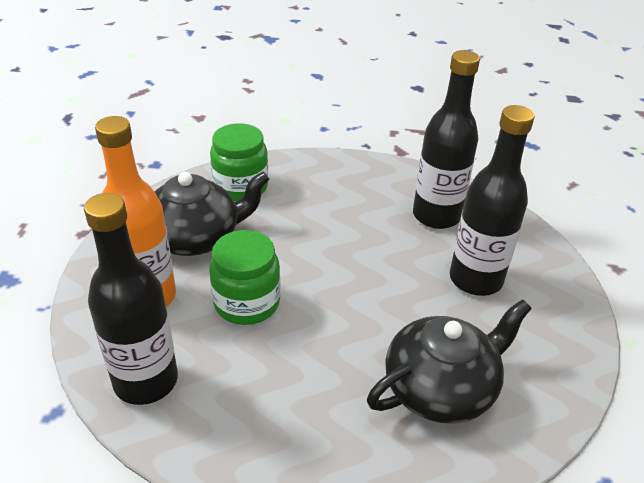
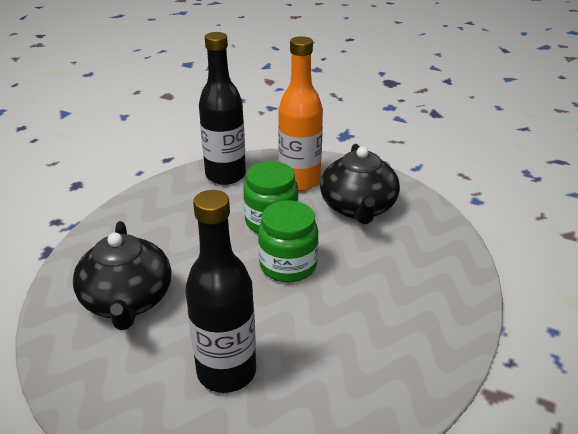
camera: 110 degrees right, 5 degrees down
green jar [210,123,268,201] -> green jar moved to [258,200,319,282]
black bottle [413,50,480,229] -> none

